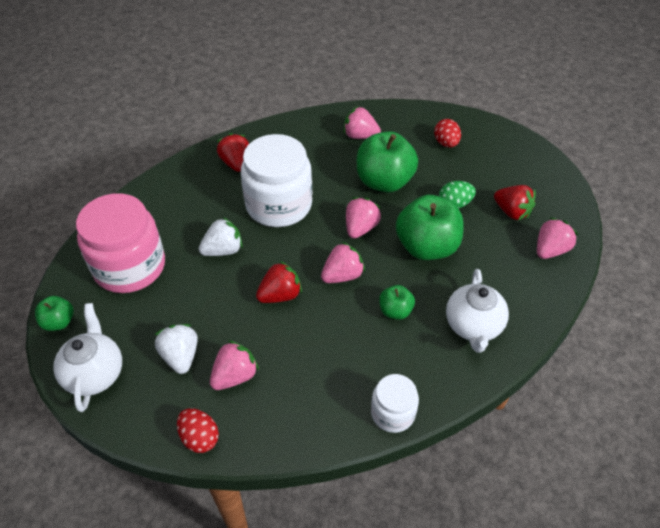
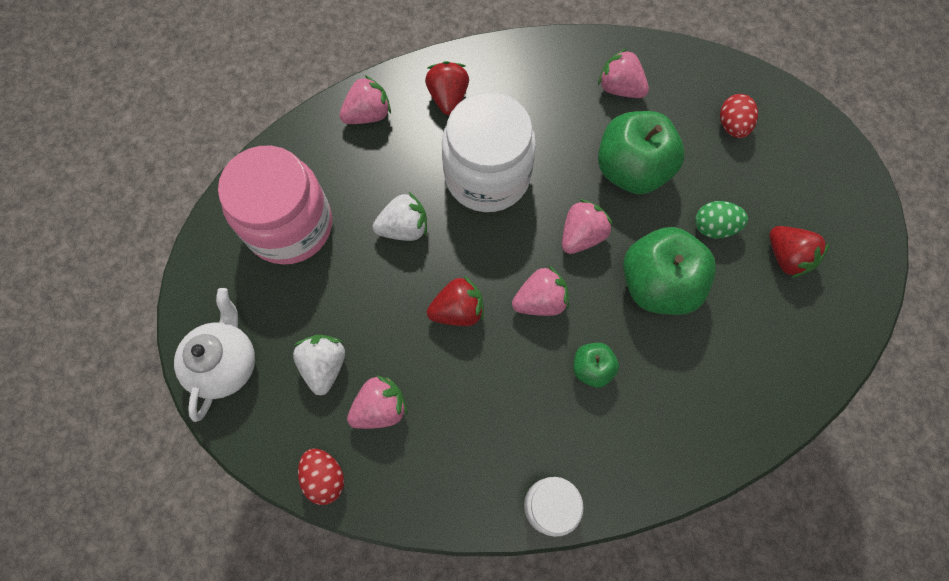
camera: 15 degrees right, 20 degrees up
green apple [35,296,74,331] -> none
white teapot [446,269,509,353] -> none
pink strawberry [537,217,578,259] -> pink strawberry moved to [339,75,391,124]

